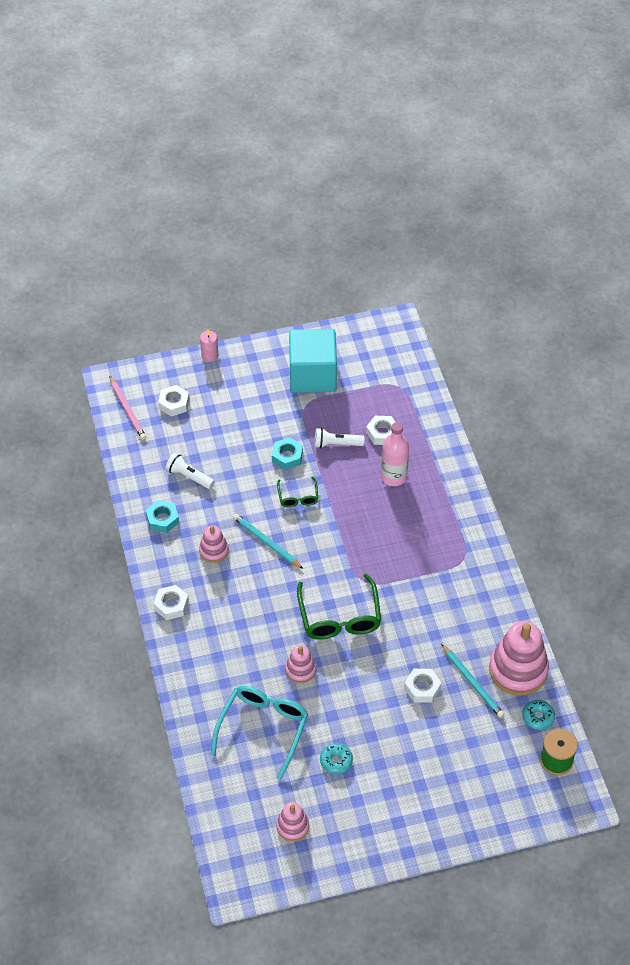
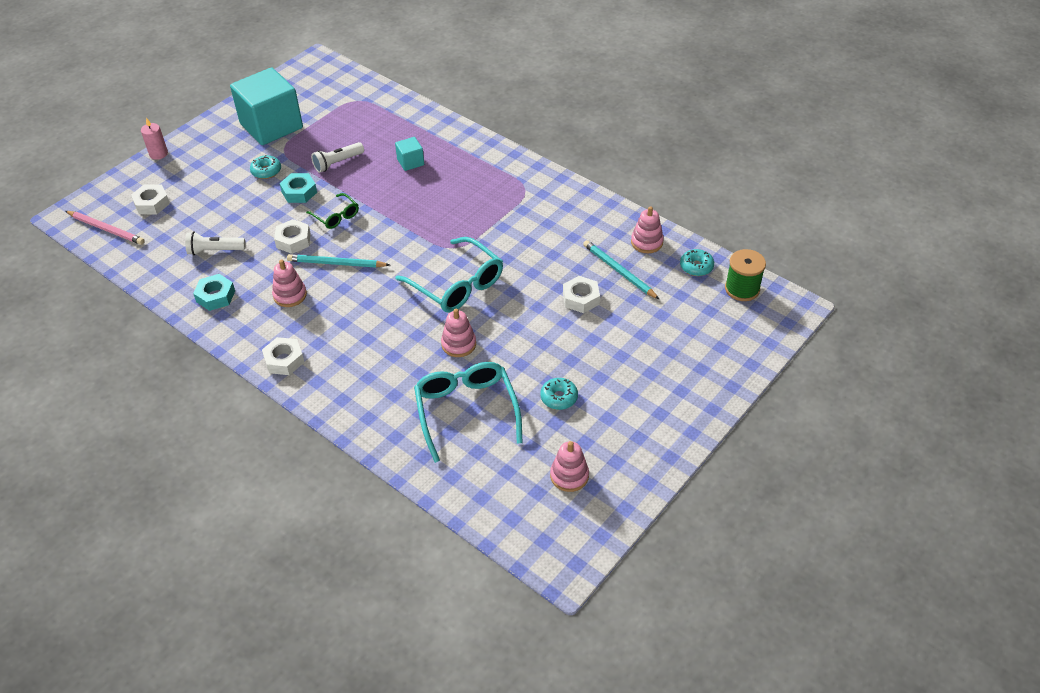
camera: 35 degrees left, 5 degrees down
green glasses [297,573,381,640] -> turquoise glasses [396,237,503,313]
white nut [366,416,395,445] -> white nut moved to [274,219,311,254]
pink bottle [381,422,409,486] -> turquoise cube [395,137,424,171]
turquoise pencil [441,644,504,718] -> turquoise pencil turned 150 degrees counterclockwise [583,240,659,299]
pink stacking toy [489,621,549,695] -> pink stacking toy [631,206,664,253], size x0.52
none -> turquoise donut [250,155,281,179]

